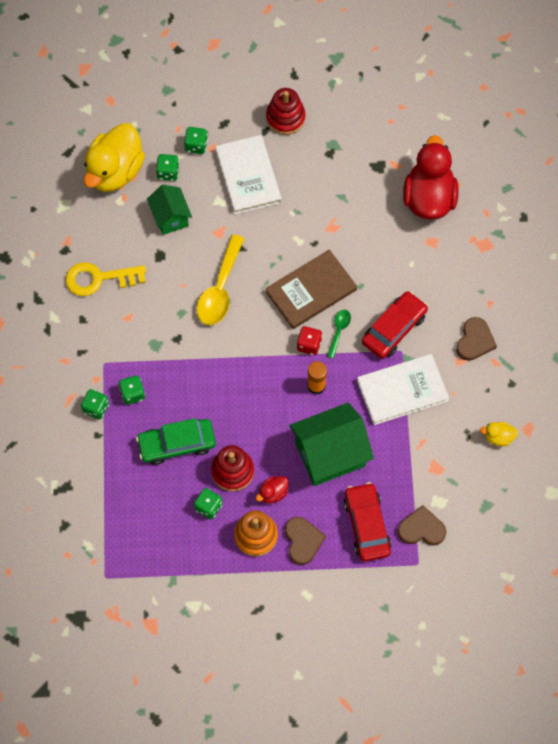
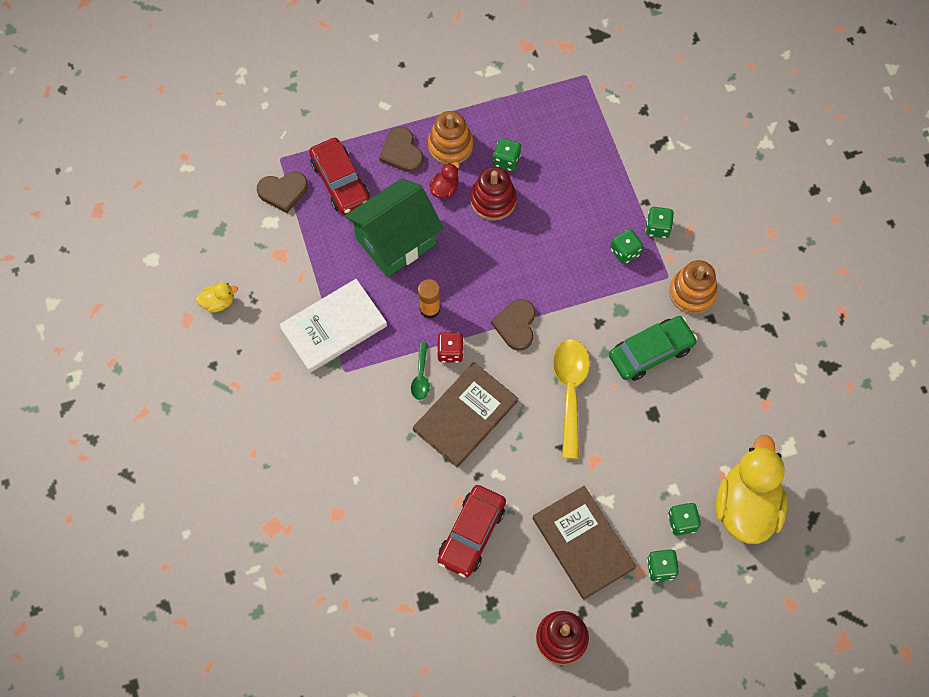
camera: 165 degrees right, 0 degrees up
yellow key [65,262,146,296] -> none
green car [136,418,216,465] -> green car moved to [609,316,697,381]
green house [147,184,192,235] -> none
white book [215,135,282,214] -> brown book [533,486,636,600]
red car [362,291,428,359] -> red car moved to [437,485,506,577]
red duck [403,135,459,220] -> none
brown heart [456,317,497,361] -> brown heart moved to [491,299,536,351]
none -> orange stacking toy [669,260,718,314]

